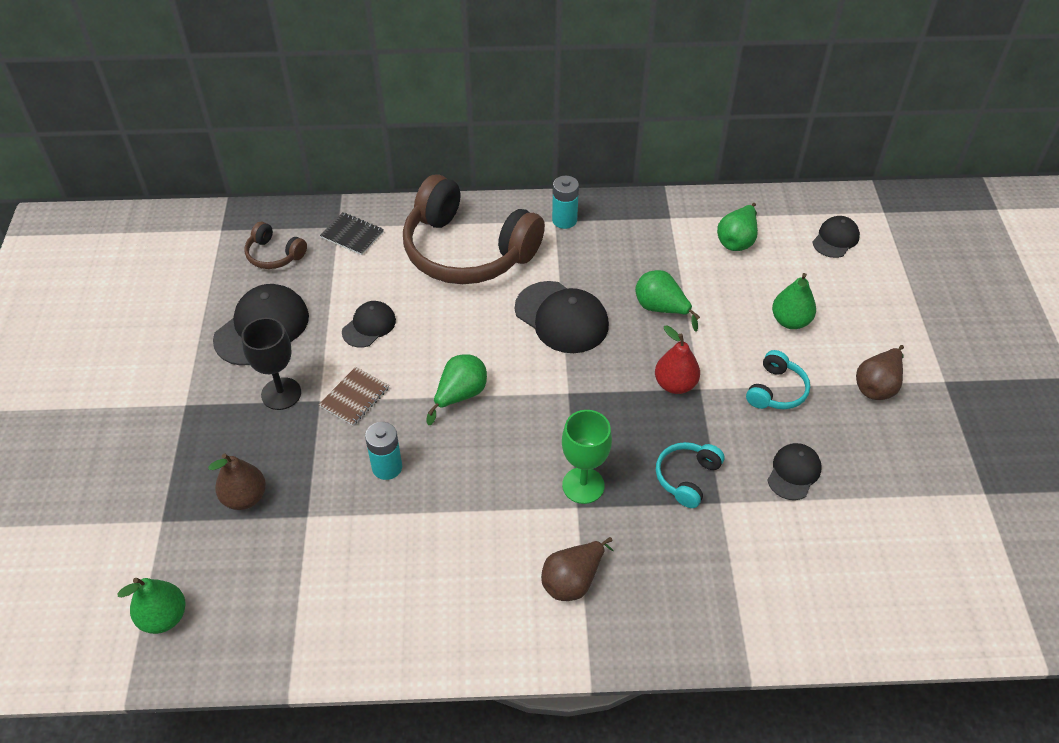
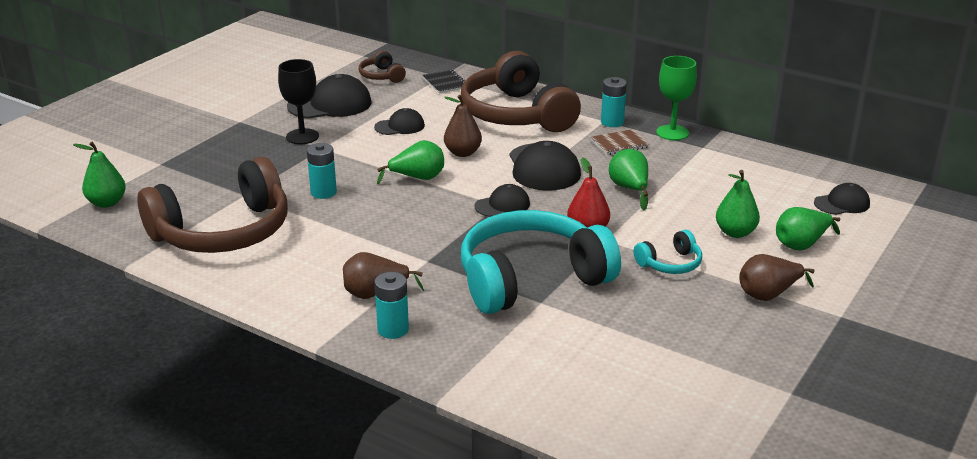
camera: 35 degrees right, 20 degrees down
brown pear [208,453,266,510] -> brown pear moved to [444,95,482,157]
brown notebook [319,367,389,426] -> brown notebook moved to [591,129,650,155]
green goblet [562,410,612,504] -> green goblet moved to [656,56,697,140]
turquoise headphones [656,442,724,508] -> turquoise headphones [461,210,621,314], size x2.30
green pear [717,203,758,251] -> green pear moved to [776,207,840,251]
black cap [767,443,822,500] -> black cap moved to [475,184,530,217]
none -> brown headphones [137,157,288,253]
none -> turquoise battery [374,272,409,339]

